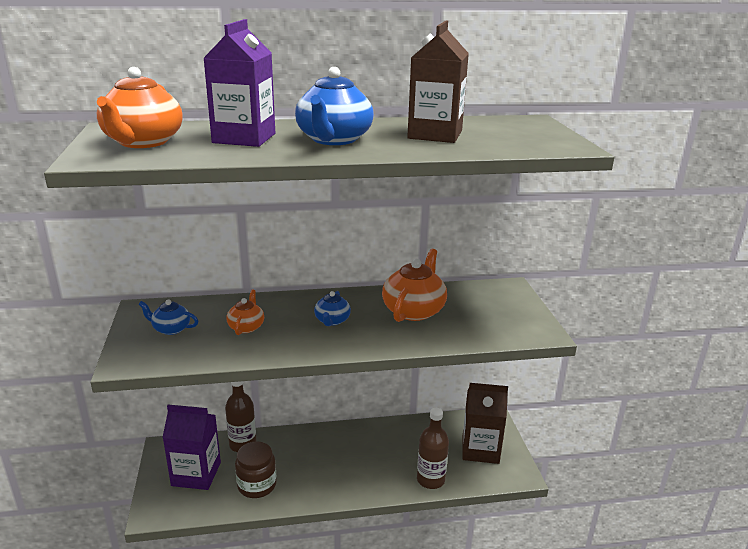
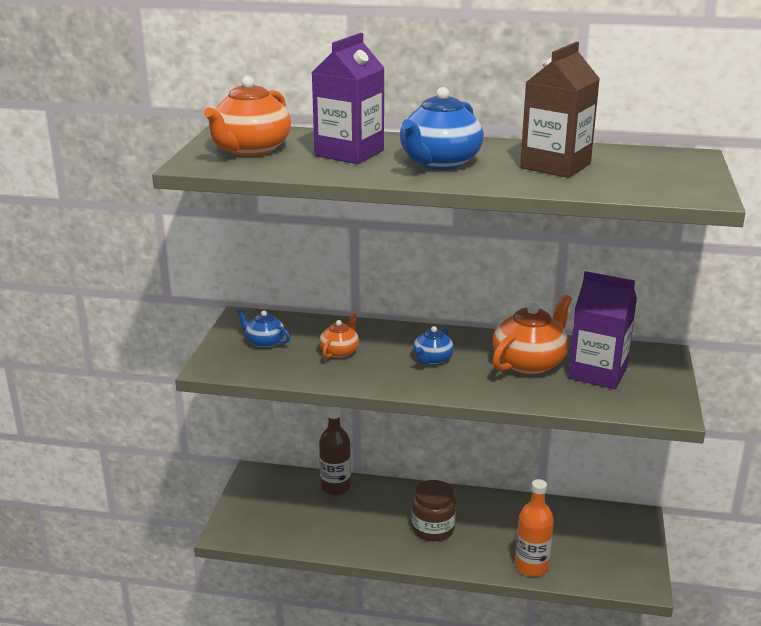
camera: 20 degrees right, 0 degrees up
purple carton [162,404,221,490] -> purple carton moved to [568,271,637,389]
brown jar [235,441,277,498] -> brown jar moved to [412,480,456,541]
brown bottle [417,408,449,489] -> orange bottle [515,479,554,577]
brown carton [462,383,508,464] -> none

